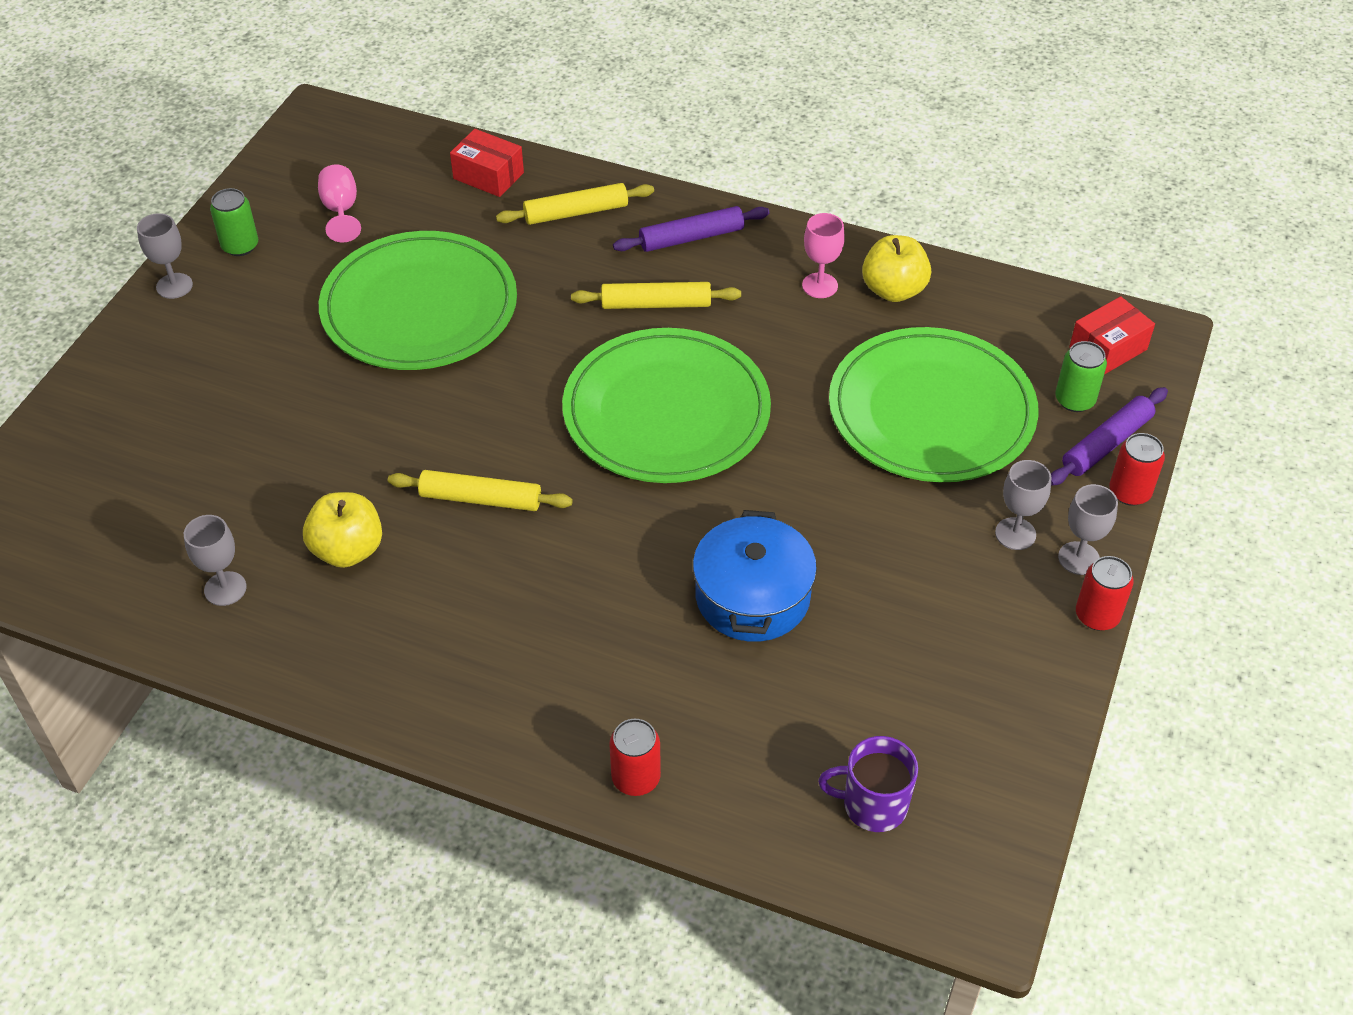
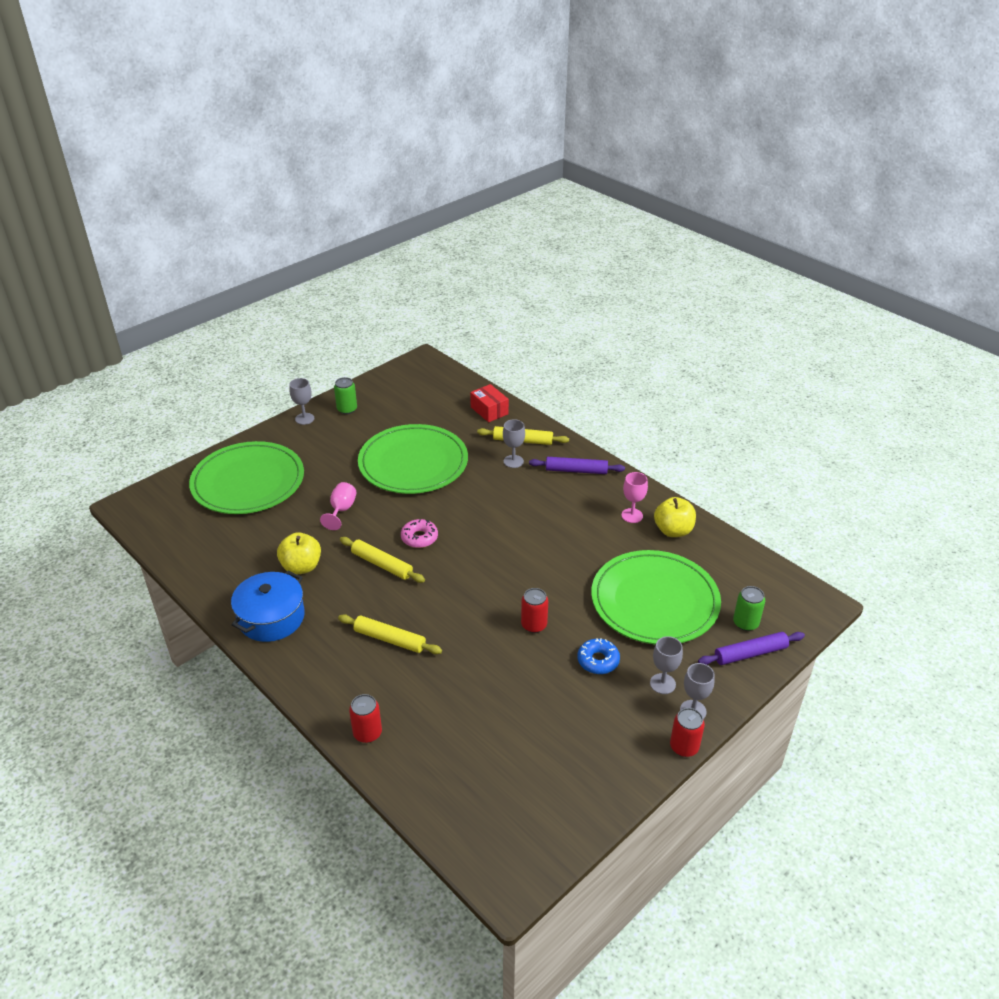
camera: 25 degrees right, 10 degrees down
grey goblet [184,515,247,606] -> grey goblet moved to [503,419,525,468]
pink goblet [318,165,361,242] -> pink goblet moved to [320,482,357,530]
green plate [562,328,771,483] -> green plate moved to [189,441,304,514]
yellow rolling pin [571,282,741,309] -> yellow rolling pin moved to [338,614,442,654]
blue pot [693,510,817,642] -> blue pot moved to [231,571,305,642]
purple mug [818,736,918,832] -> none
red box [1069,296,1155,375] -> none
red can [1109,433,1165,506] -> red can moved to [521,588,548,633]
none -> pink donut [401,519,438,548]
none -> blue donut [577,638,620,674]

